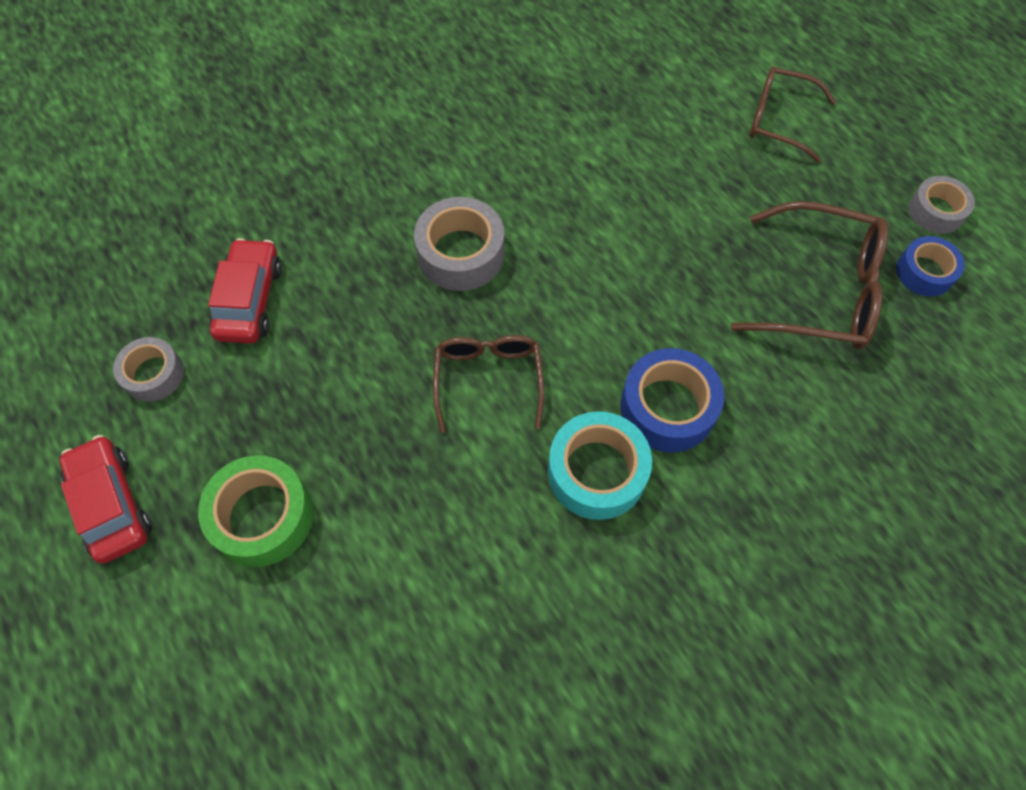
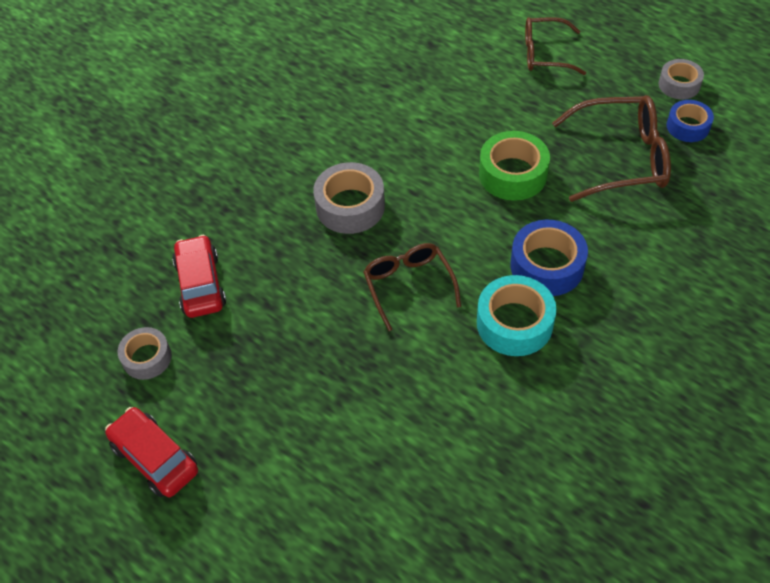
camera: 15 degrees left, 10 degrees down
green tape [198,455,313,567] -> green tape moved to [479,131,550,201]

